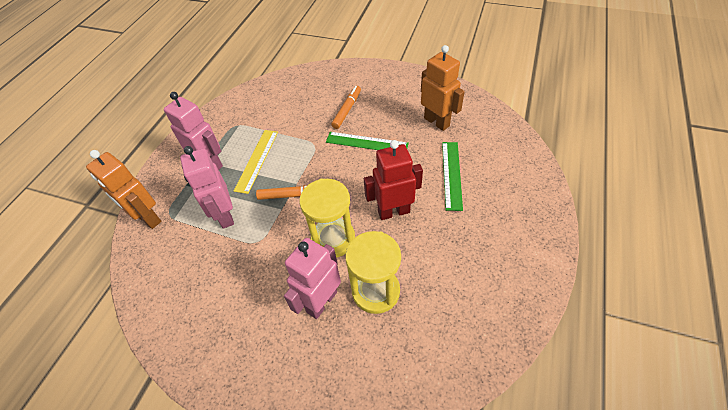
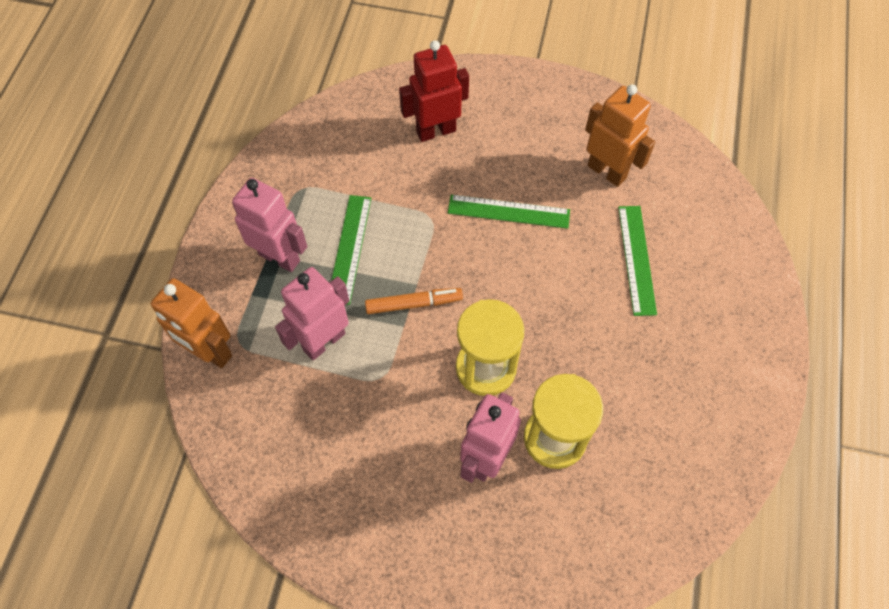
camera: 10 degrees left, 10 degrees up
pink robot [180,146,234,229] -> pink robot turned 75 degrees clockwise [275,267,349,360]
yellow ruler [234,130,278,194] -> green ruler [331,195,371,305]
orange marker [331,86,361,129] -> none
red robot [364,140,423,220] -> red robot moved to [399,40,469,142]

